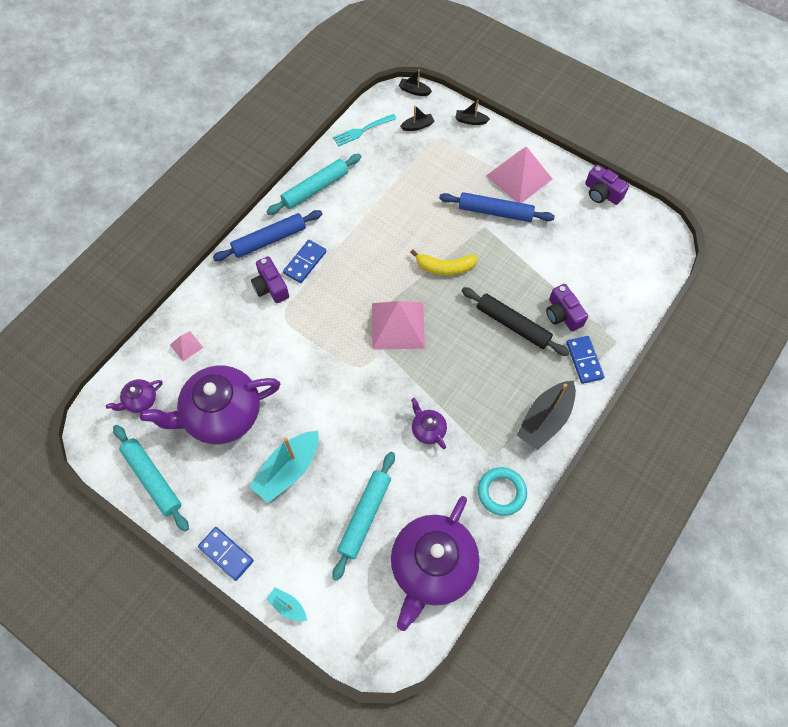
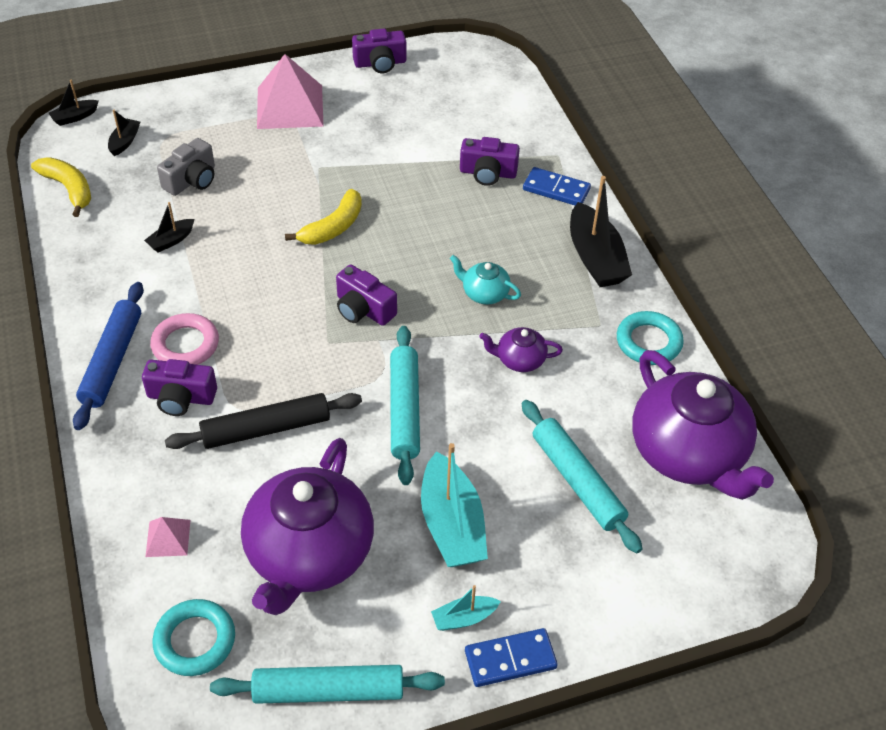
camera: 55 degrees left, 15 degrees down
purple teapot [106,379,163,413] -> turquoise ring [153,599,235,676]
turquoise rolling pin [266,154,361,215] -> turquoise rolling pin moved to [390,326,420,485]
turquoise boat [266,587,307,622] -> turquoise boat moved to [431,585,501,631]
blue domino [283,240,326,283] -> pink ring [150,313,219,365]
turquoise fork [333,114,397,147] -> yellow banana [31,157,91,217]
pink pyramid [372,301,425,350] -> purple camera [336,264,397,326]
blue rolling pin [439,192,555,222] -> none
black boat [455,99,490,125] -> black boat moved to [144,202,195,253]
black rolling pin [461,287,569,356] -> black rolling pin moved to [165,393,362,449]
none -> grey camera [157,138,215,196]
none -> turquoise teapot [450,255,521,304]

